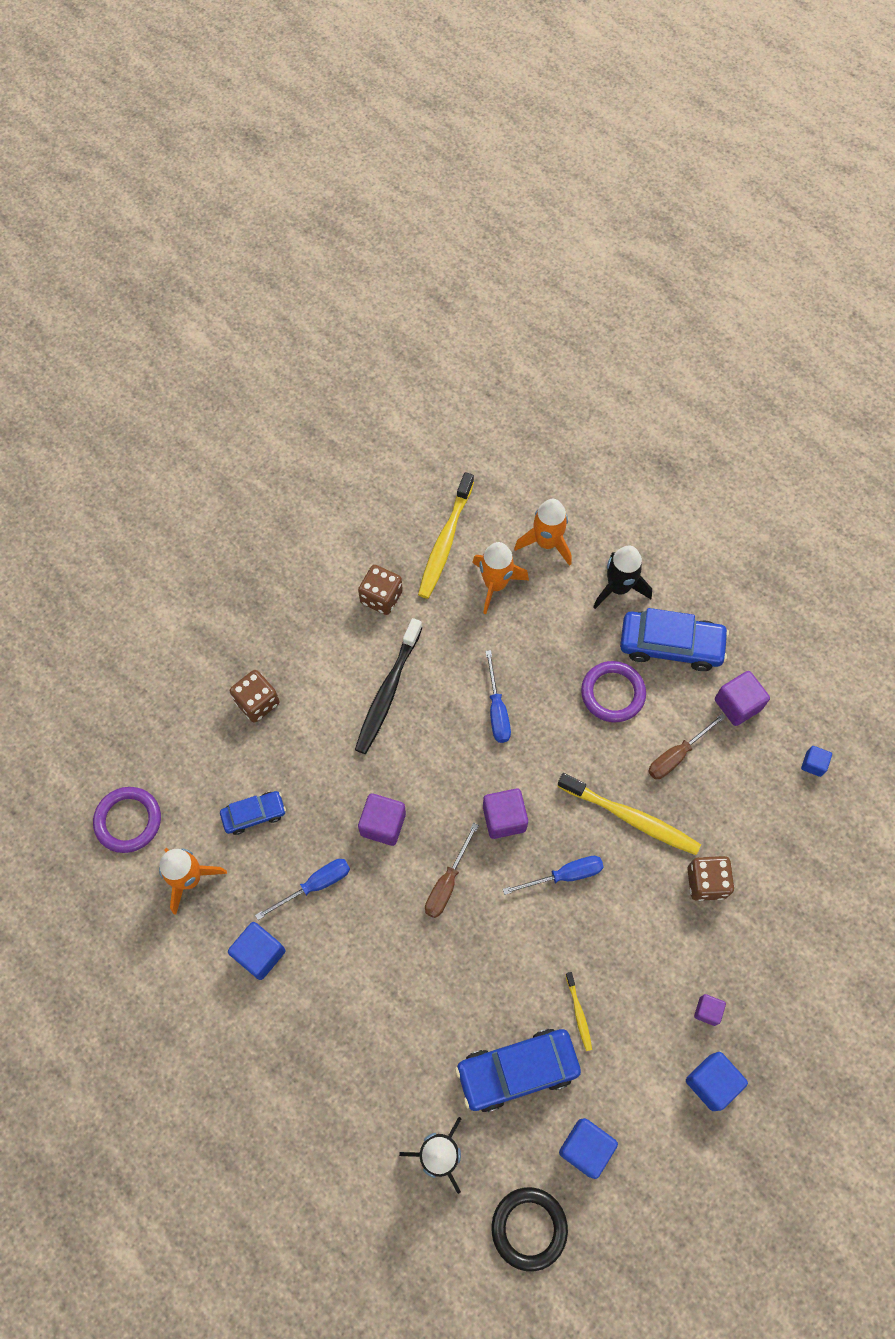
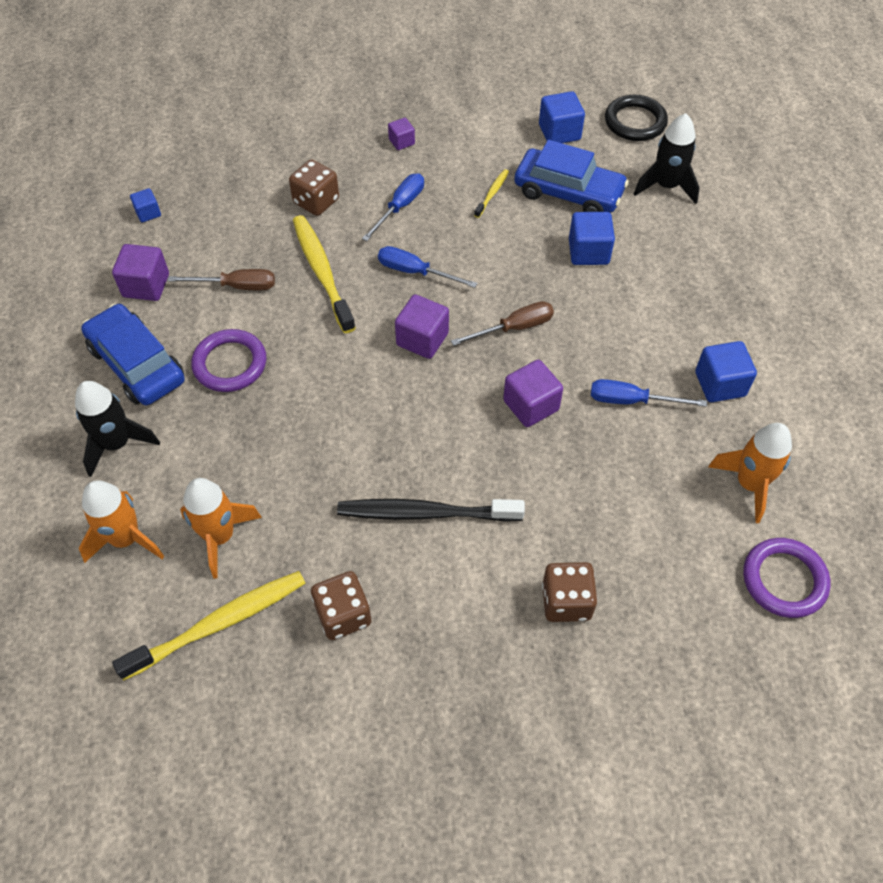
camera: 140 degrees left, 10 degrees down
blue car [220,791,286,835] -> none
black toothbrush [355,618,422,754] -> black toothbrush turned 150 degrees counterclockwise [337,499,525,522]
blue screwdriver [485,650,511,743] -> blue screwdriver moved to [362,173,424,241]
blue cube [686,1052,748,1111] -> blue cube moved to [569,212,615,265]

